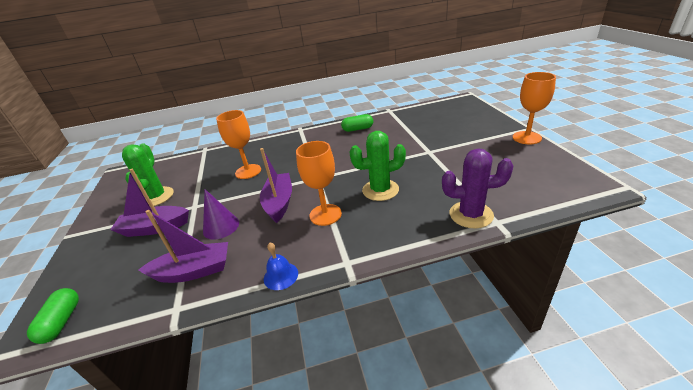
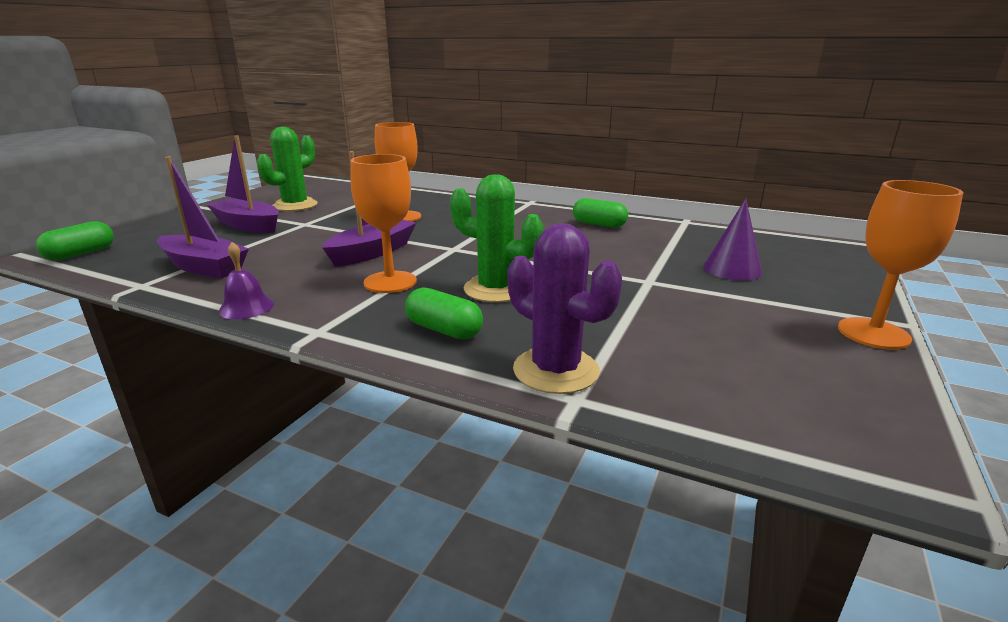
camera: 35 degrees right, 10 degrees down
purple cone [203,189,239,240] -> purple cone moved to [703,199,762,280]
blue bell [264,243,298,290] -> purple bell [218,242,274,319]
none -> green capsule [405,287,483,339]

